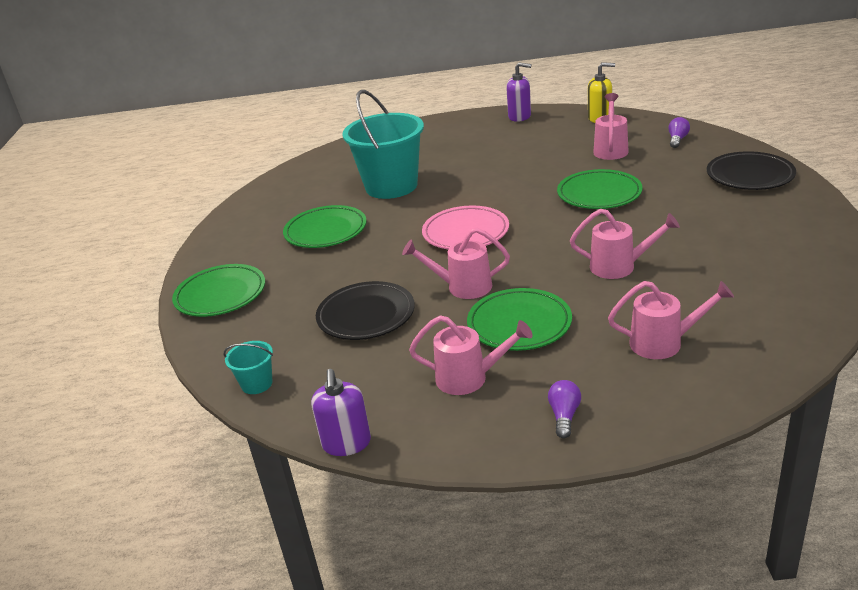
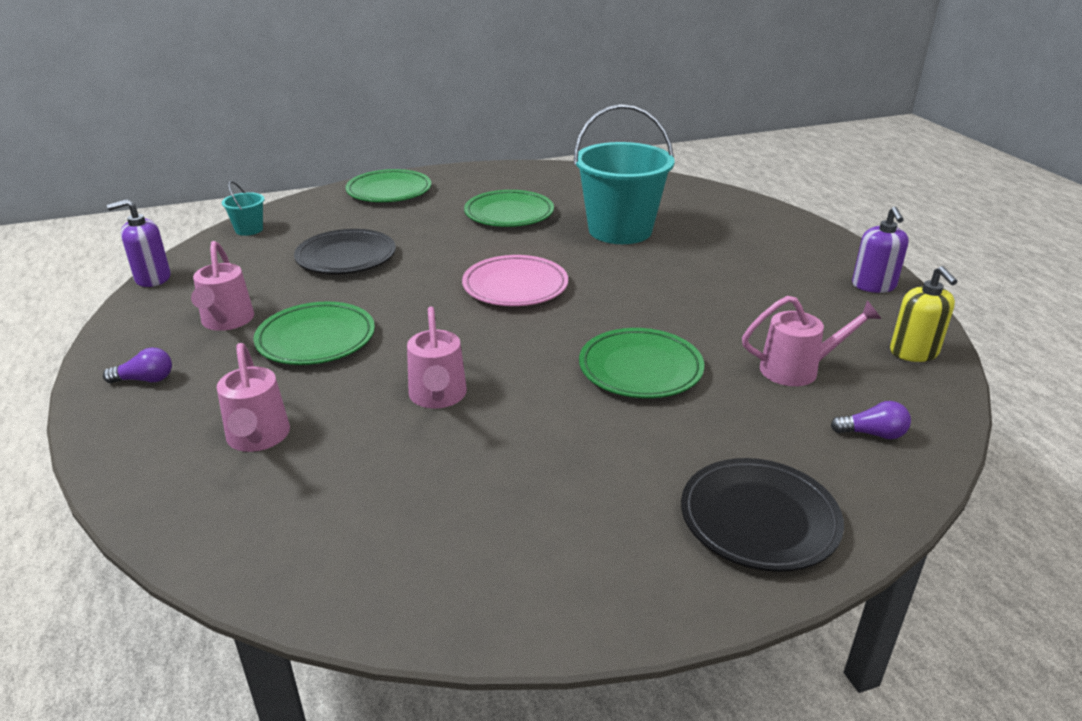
camera: 70 degrees right, 0 degrees up
pink watering can [402,228,510,299] -> none

